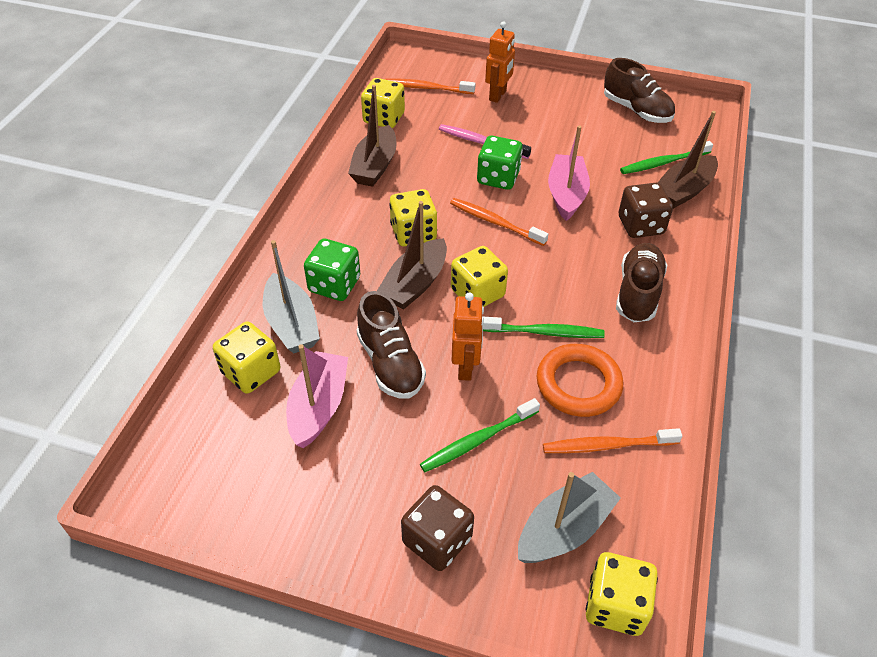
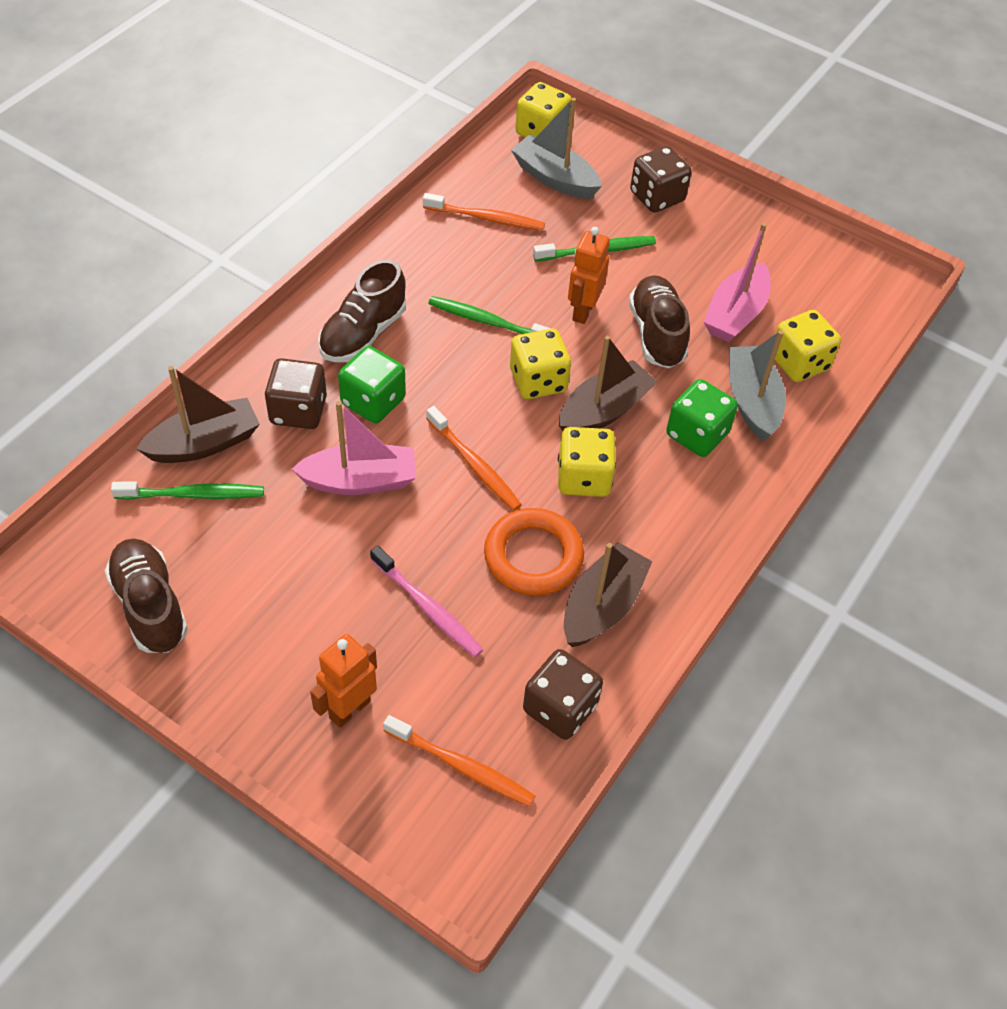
camera: 165 degrees left, 5 degrees up
yellow dice [361,78,405,128] -> brown dice [523,649,603,740]
green dice [477,136,523,190] -> green dice moved to [338,346,406,423]
grey boat [518,472,621,563] -> grey boat turned 60 degrees clockwise [511,98,602,199]
orange ring [537,344,623,417] -> orange ring moved to [484,508,584,596]
pink boat [548,125,590,221] -> pink boat turned 120 degrees counterclockwise [292,401,416,495]

